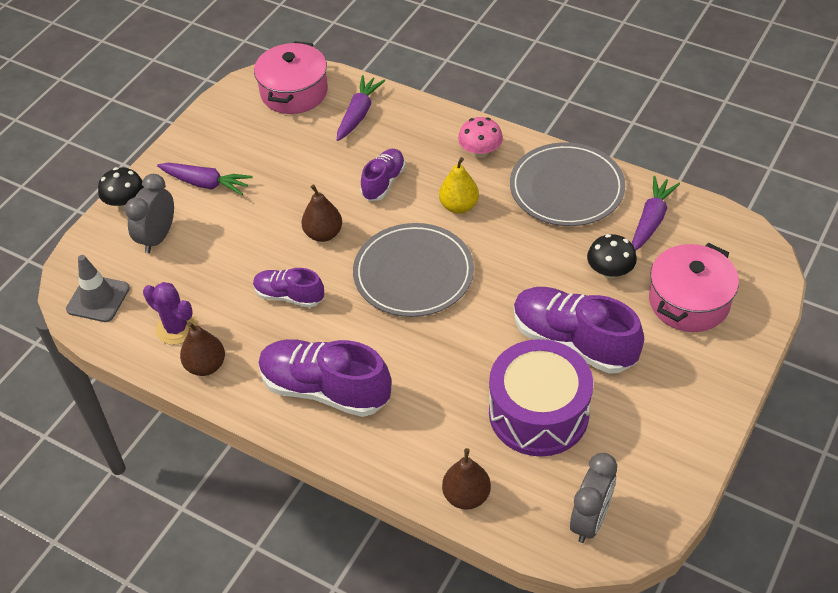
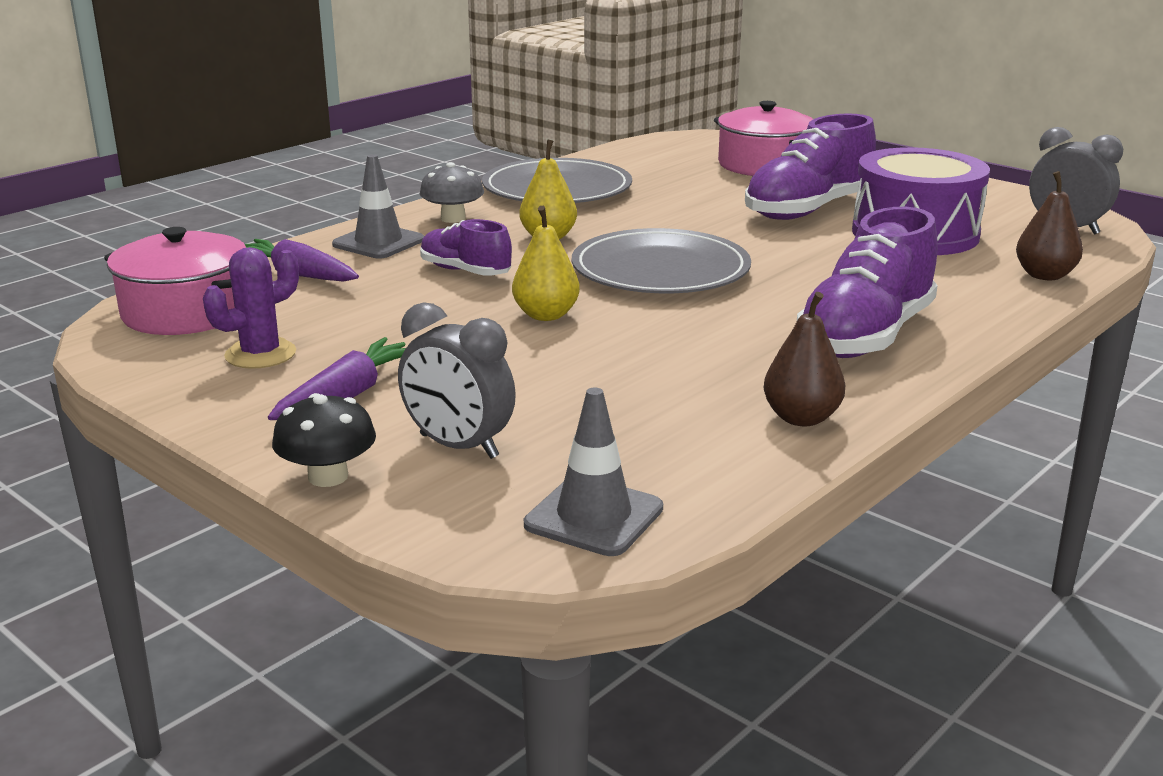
camera: 80 degrees left, 25 degrees down
purple cactus [143,282,197,345] -> purple cactus moved to [203,247,299,369]
purple shoe [253,268,324,308] -> none
brown pear [302,184,342,242] -> yellow pear [512,206,580,321]
pink mushroom [458,117,503,158] -> grey mushroom [420,162,484,223]
black mushroom [587,234,637,278] -> none
purple carrot [632,176,680,251] -> none
none -> grey traffic cone [332,154,424,259]

